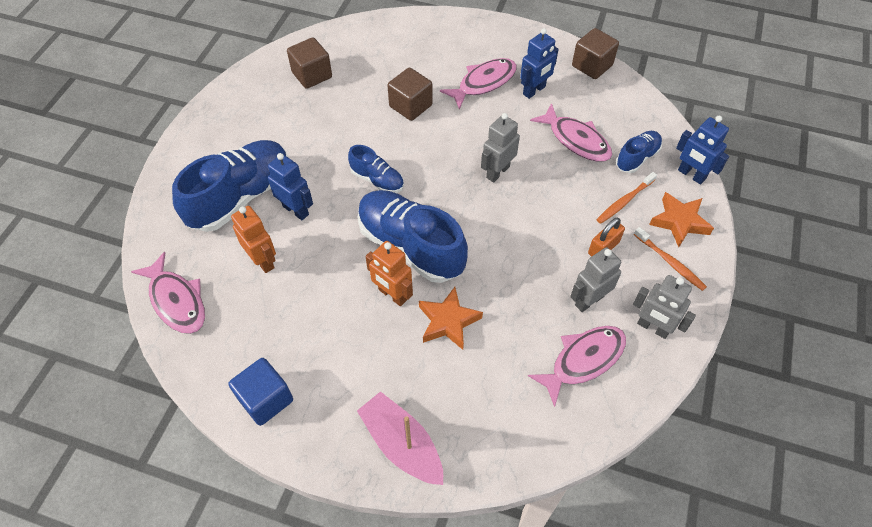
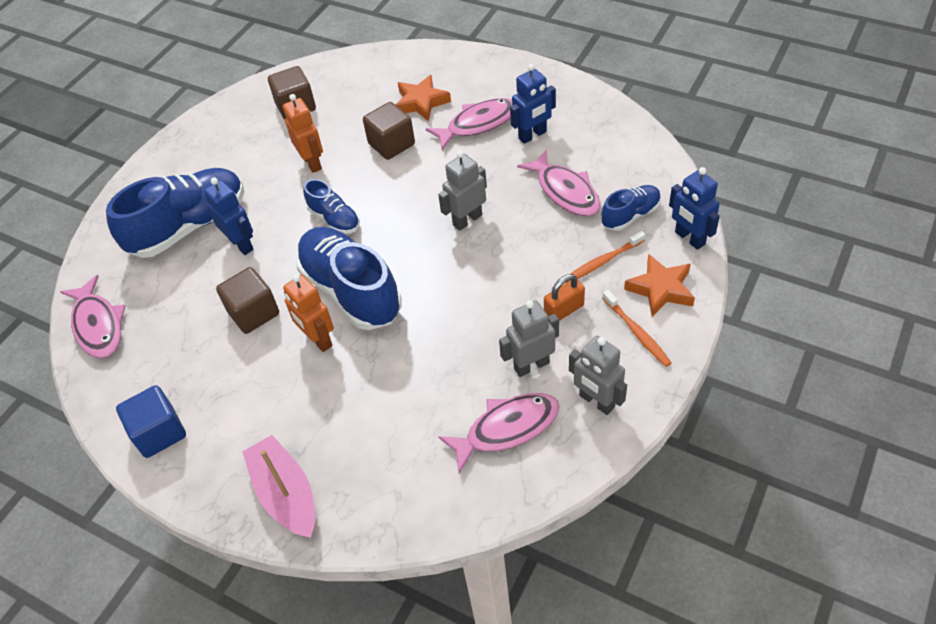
camera: 15 degrees right, 5 degrees down
orange robot [231,206,276,273] -> orange robot moved to [283,94,323,173]
orange star [419,287,483,350] -> orange star moved to [395,75,451,122]
brown cube [572,28,619,79] -> brown cube moved to [216,267,279,334]

